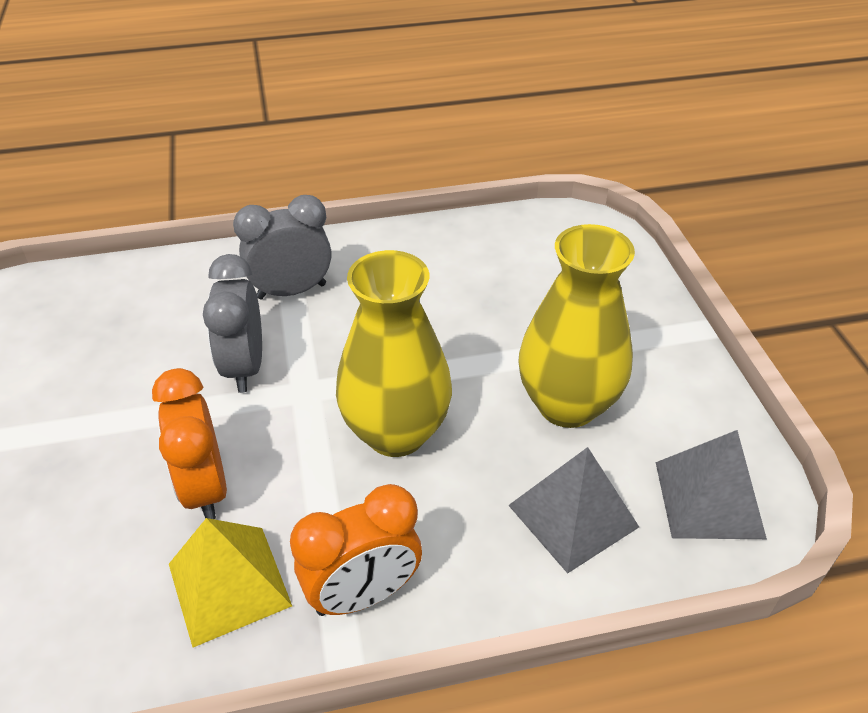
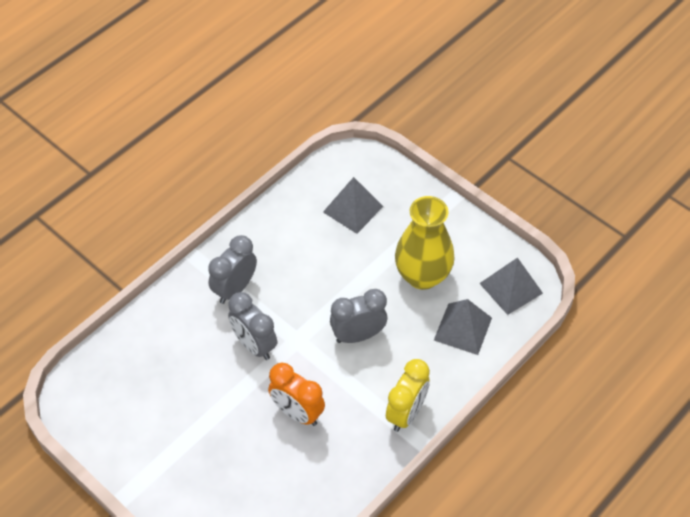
camera: 35 degrees left, 10 degrees up
yellow pyramid [169,518,292,647] -> none
orange clock [290,484,422,616] -> yellow clock [386,359,430,432]
yellow vase [336,250,452,457] -> grey clock [330,289,387,343]
none -> grey pyramid [323,177,383,234]

